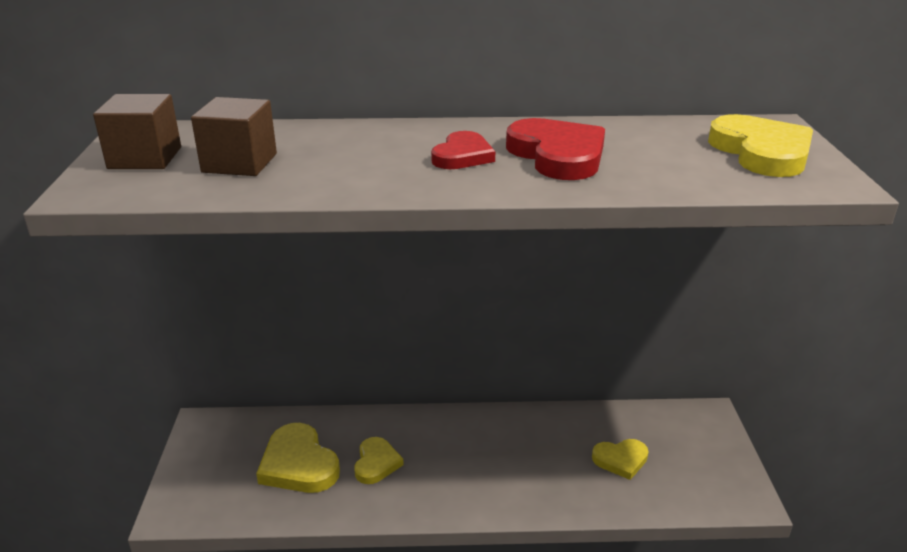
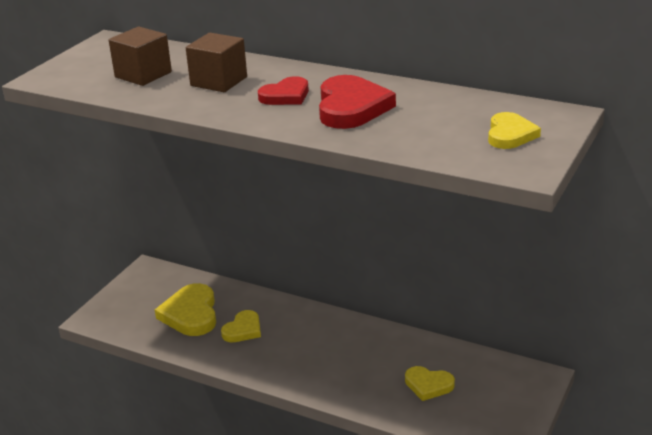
camera: 30 degrees right, 0 degrees up
brown cube [93,94,181,169] -> brown cube moved to [186,33,247,92]
yellow heart [708,114,813,177] -> yellow heart [488,112,541,149], size x0.62

